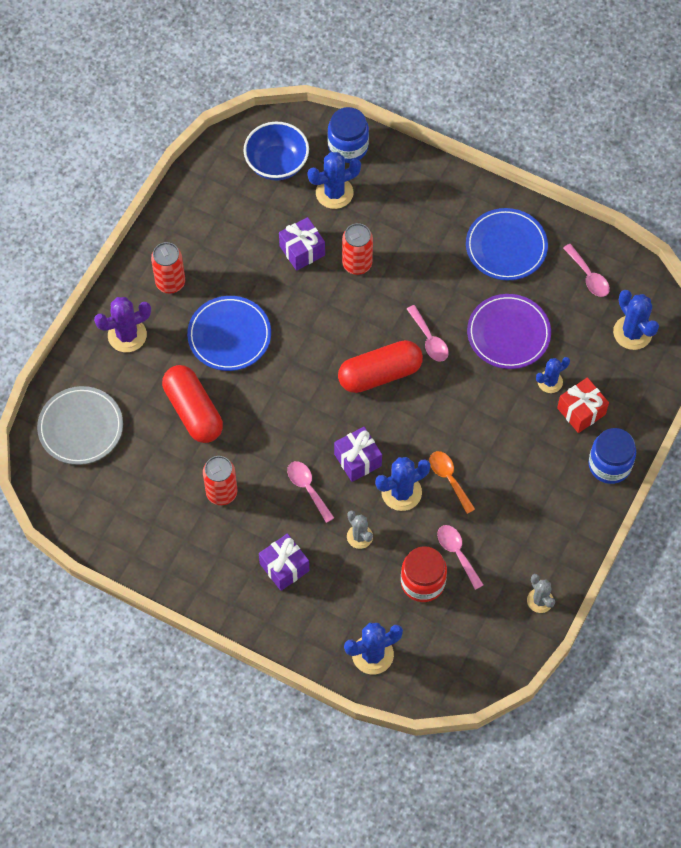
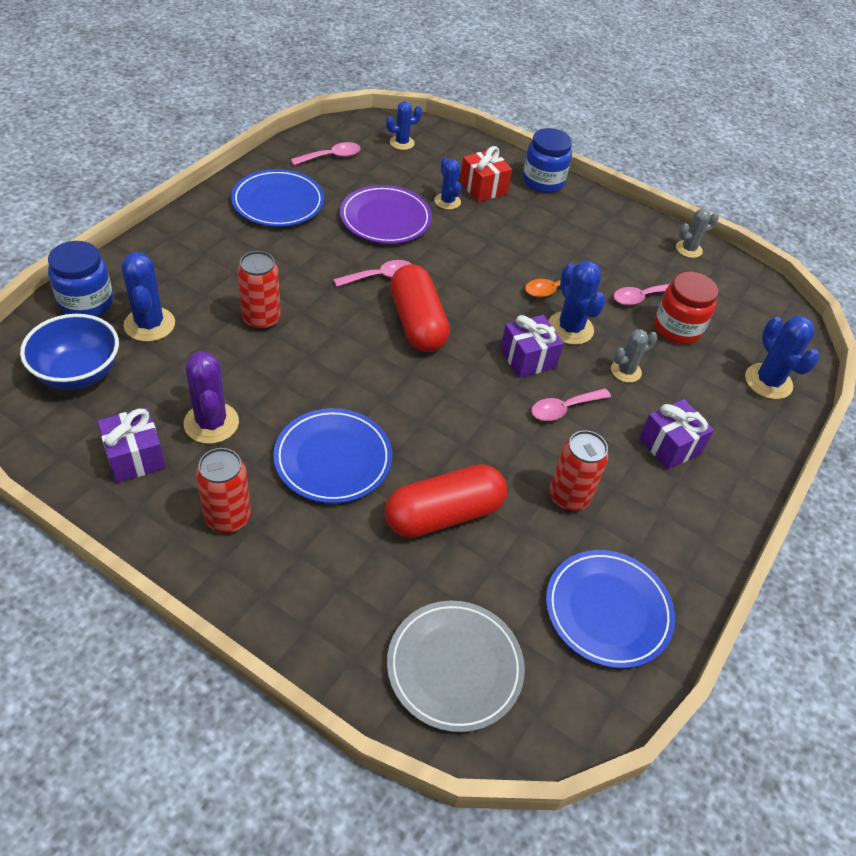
camera: 90 degrees left, 15 degrees down
purple cactus [94,297,151,352] -> purple cactus moved to [184,351,239,444]
purple gift [279,217,325,271] -> purple gift moved to [97,407,166,483]
blue cactus [613,290,659,350] -> blue cactus [386,101,422,150], size x0.64
none -> blue plate [546,550,675,668]

